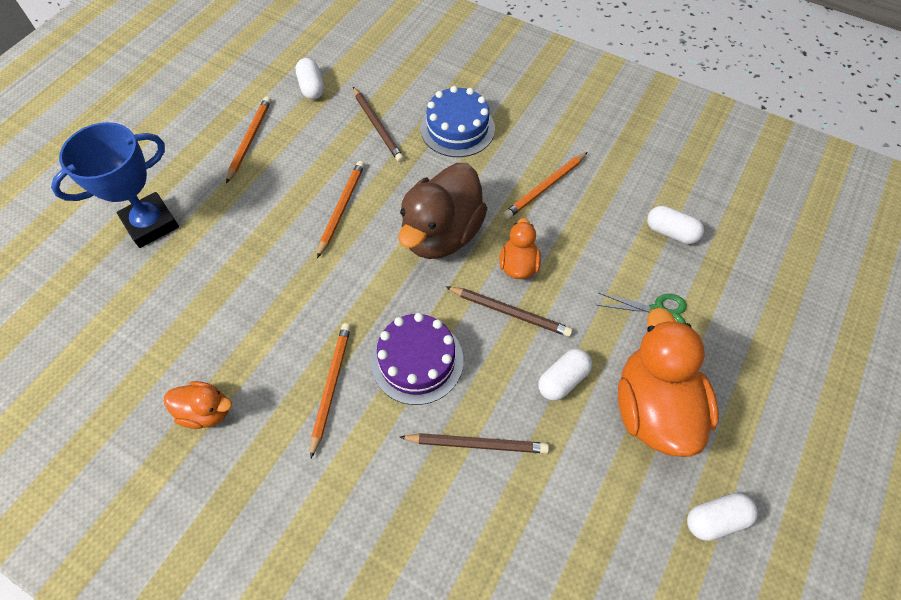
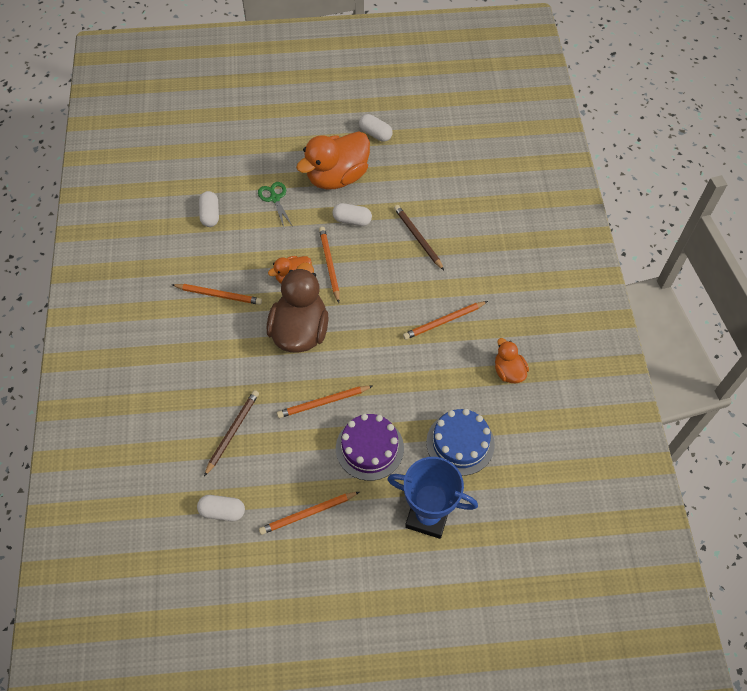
camera: 125 degrees left, 0 degrees up
white capsule [296,58,324,100] -> white capsule turned 60 degrees clockwise [197,495,245,521]
purple cake [371,313,463,405] -> purple cake moved to [336,414,404,481]
brown duck [398,163,487,259] -> brown duck turned 75 degrees counterclockwise [267,262,329,353]
blue cake [420,86,495,157] -> blue cake moved to [426,409,495,476]
brown pencil [446,287,573,337] -> orange pencil [319,227,340,303]

